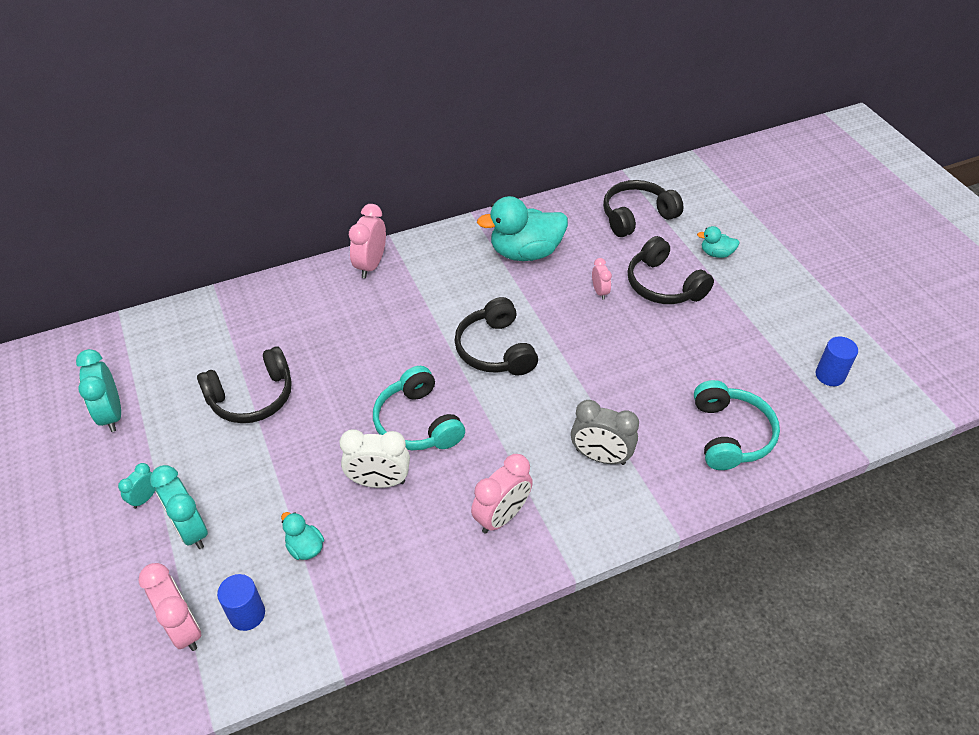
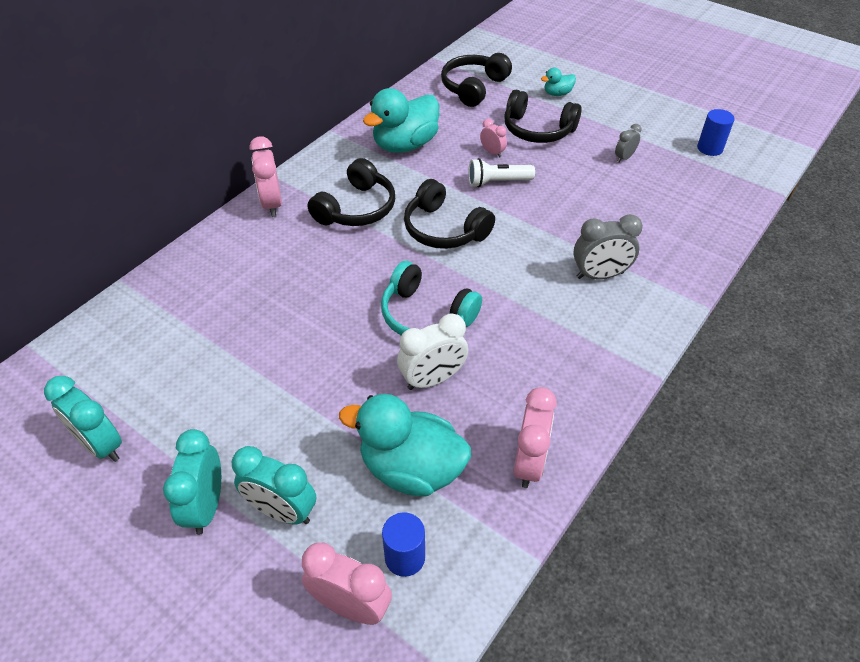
camera: 30 degrees left, 0 degrees up
turquoise clock [118,463,155,509] -> turquoise clock [163,429,221,535], size x1.80
black headphones [197,346,292,423] -> black headphones moved to [307,158,395,226]
turquoise duck [281,512,324,560] -> turquoise duck [339,394,471,497], size x2.14
pink clock [471,454,533,534] -> pink clock moved to [513,387,557,488]
turquoise headphones [694,380,780,470] -> none
none -> white flashlight [468,158,535,188]
none -> grey clock [615,124,642,163]

